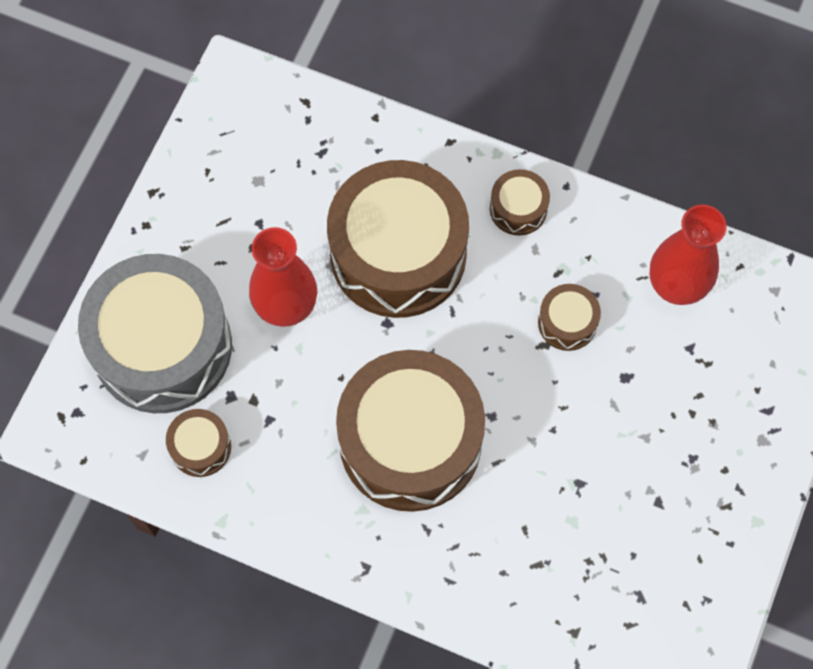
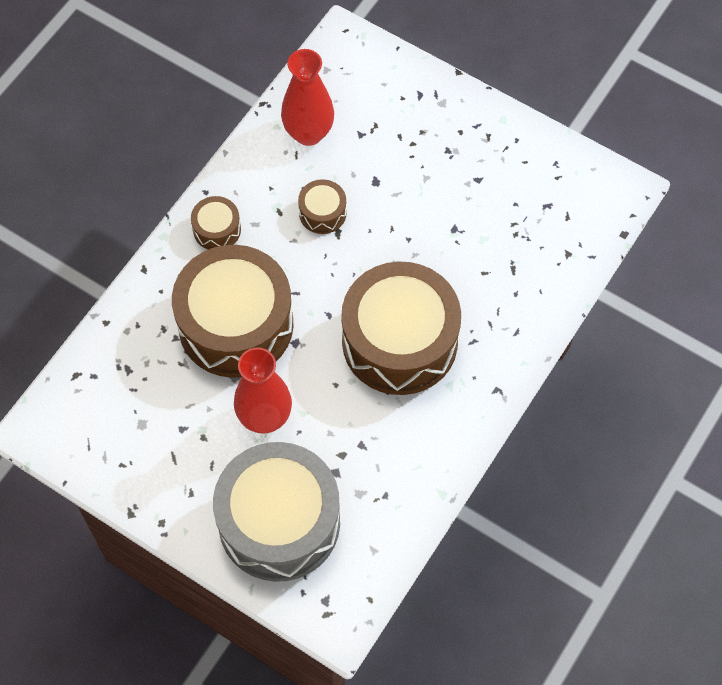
camera: 80 degrees left, 5 degrees down
brown drum [166,409,231,477] -> none

